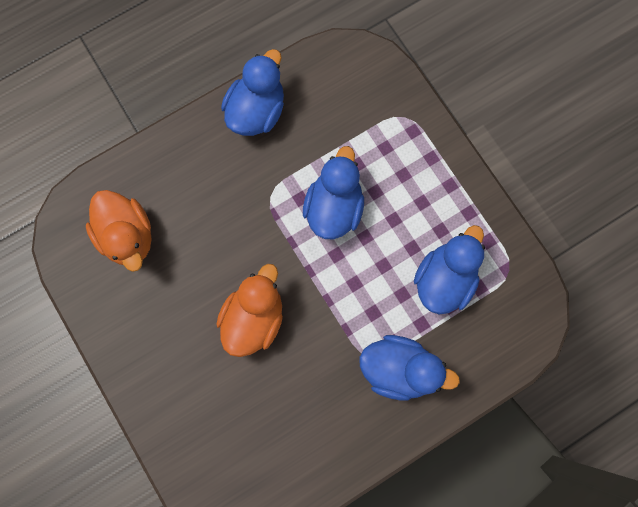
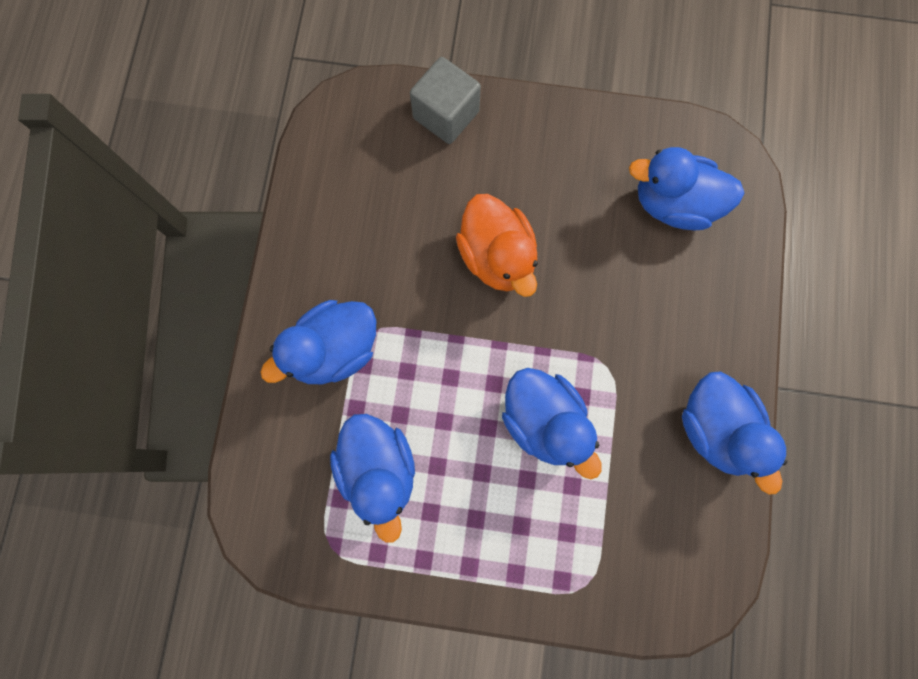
camera: 130 degrees right, 0 degrees up
orange duck [86,190,152,272] -> blue duck [629,147,744,230]
none -> grey cube [410,57,481,144]

